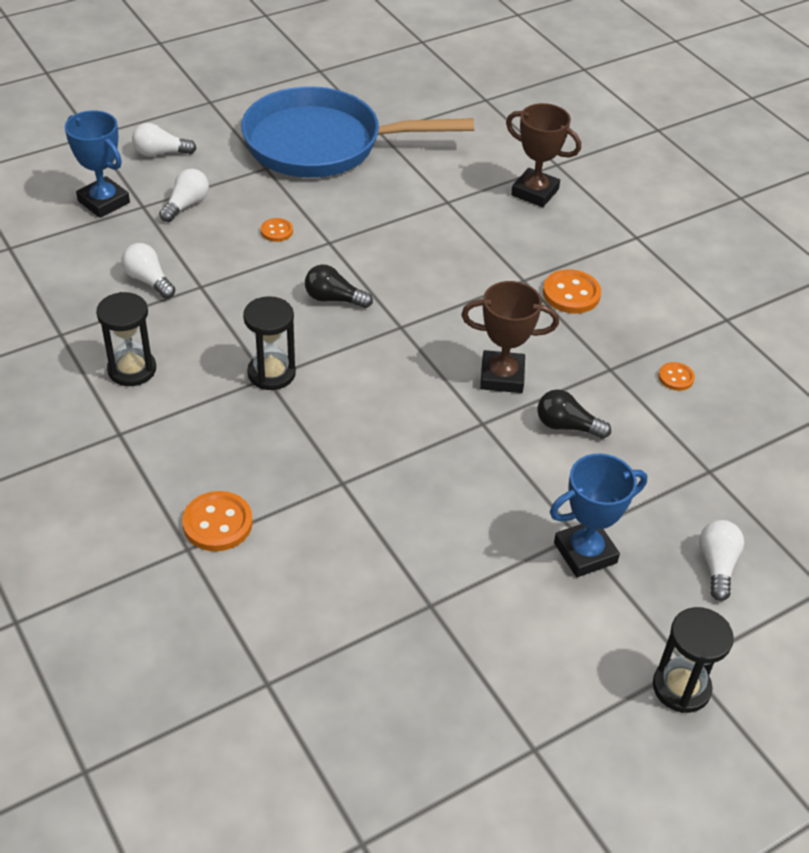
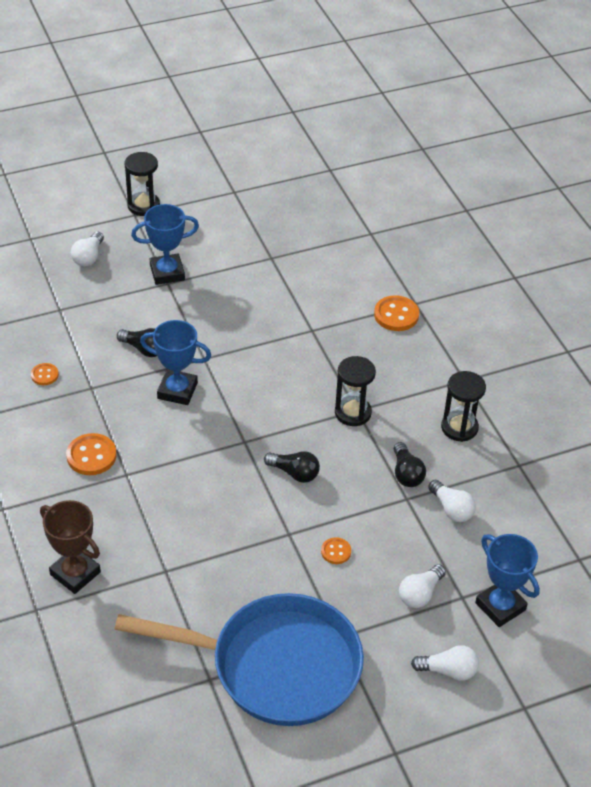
camera: 170 degrees left, 0 degrees up
brown trophy [461,281,559,393] -> blue trophy [140,320,211,405]
none -> black light bulb [394,442,426,487]

